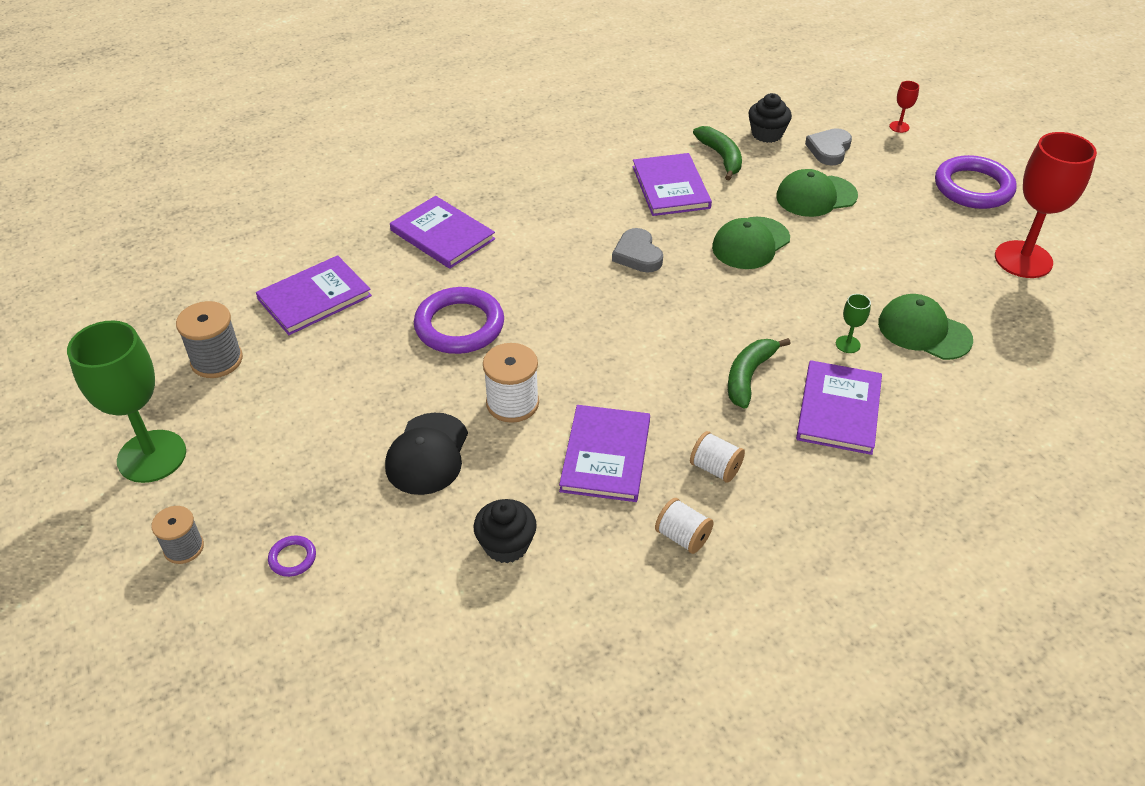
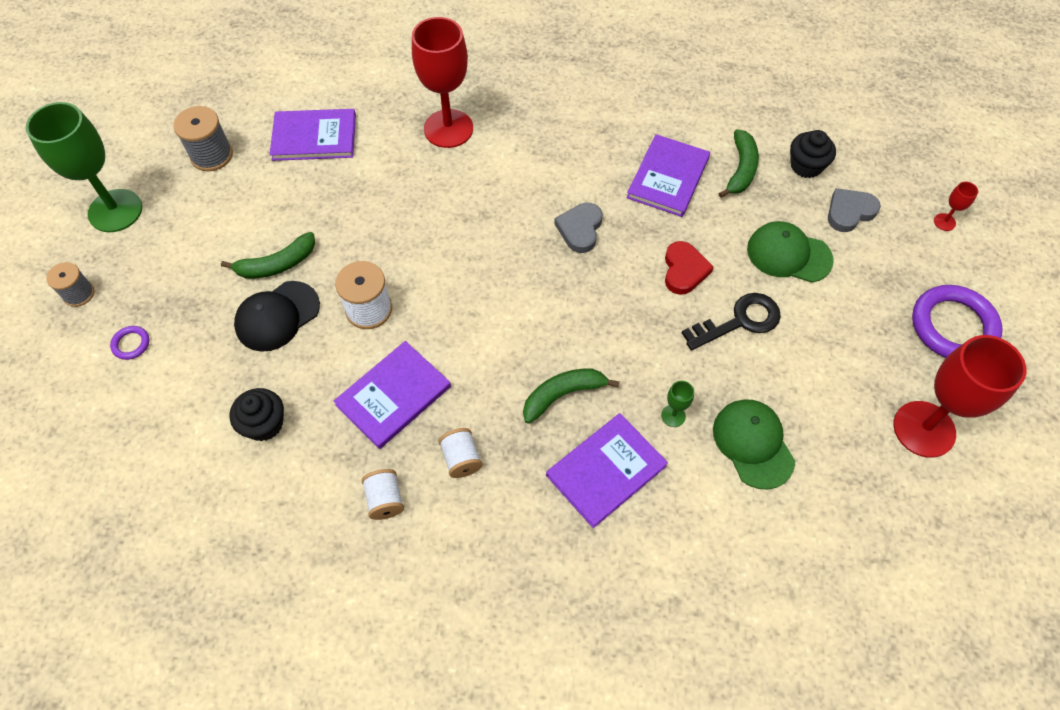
camera: 35 degrees right, 15 degrees up
purple book [390,196,495,269] -> red goblet [412,17,473,148]
purple ring [414,287,504,354] -> none
green cap [712,217,790,269] -> red heart [665,241,714,295]
none -> green banana [221,232,315,279]
none -> black key [682,293,781,350]

